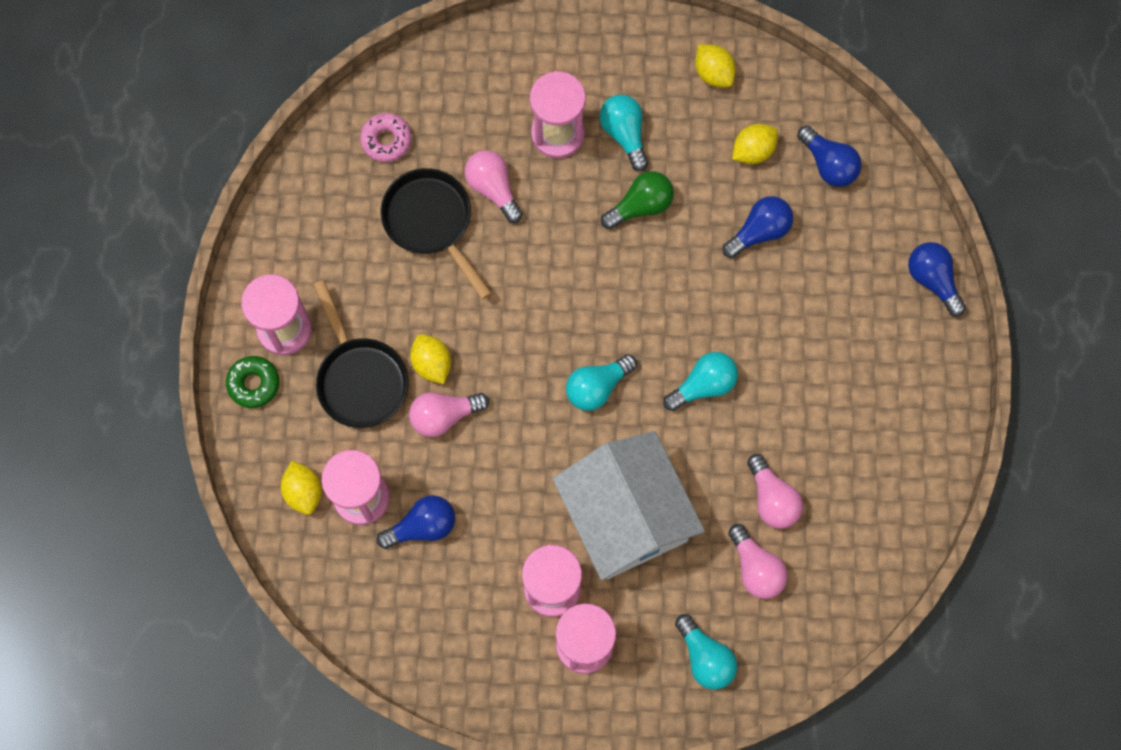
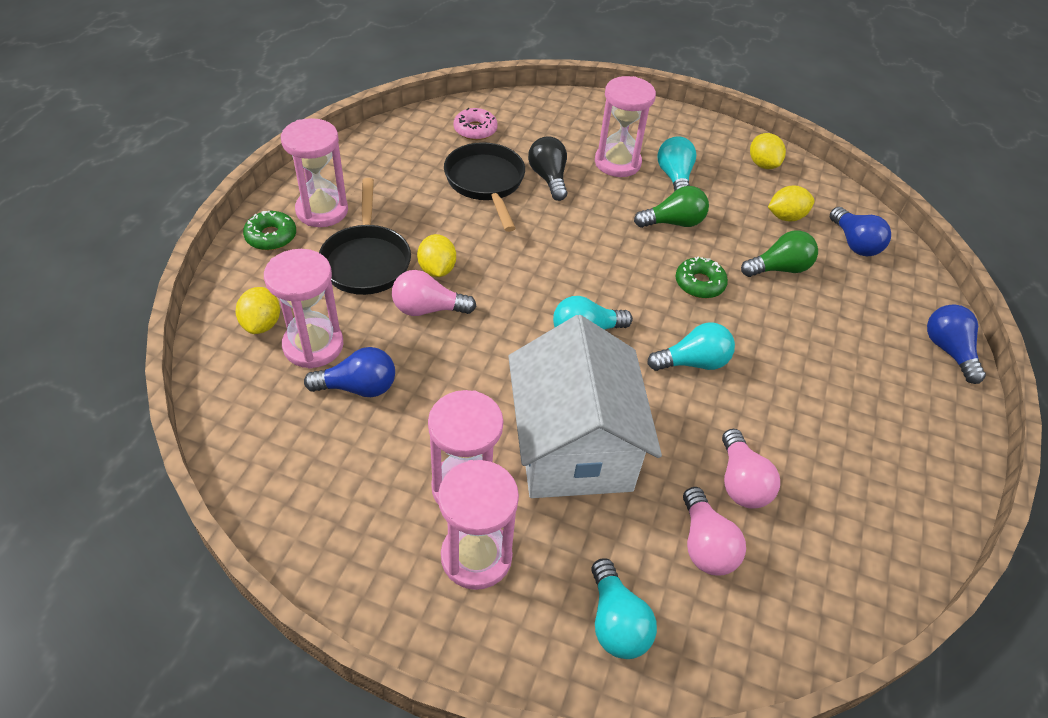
camera: 15 degrees right, 25 degrees down
pink light bulb [465,150,523,223] -> black light bulb [528,136,567,201]
blue light bulb [722,196,793,258] -> green light bulb [741,231,818,277]
none -> green donut [675,257,728,298]

